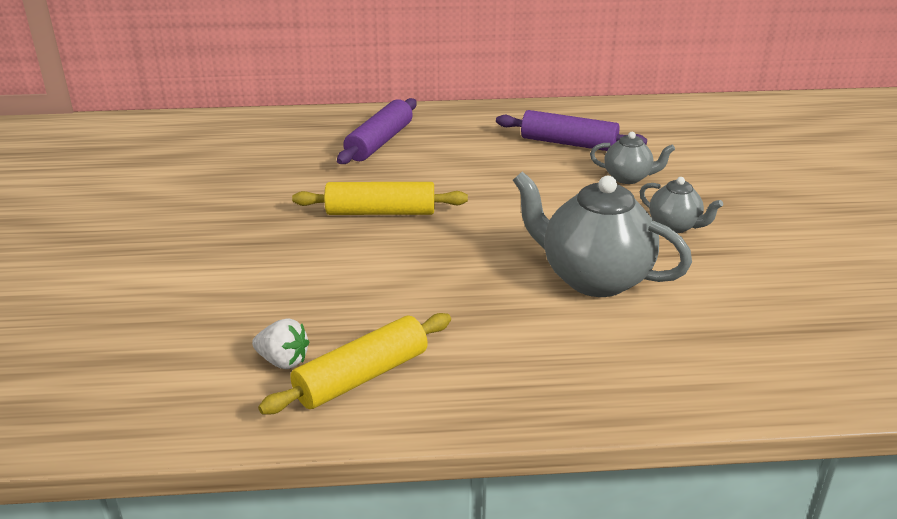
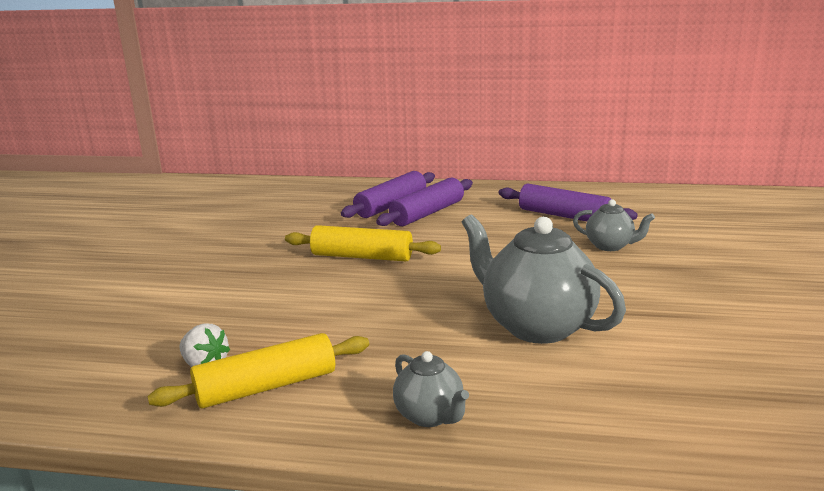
camera: 15 degrees right, 10 degrees down
grey teapot [640,177,723,233] -> grey teapot moved to [393,351,469,427]
none -> purple rolling pin [376,178,473,226]

